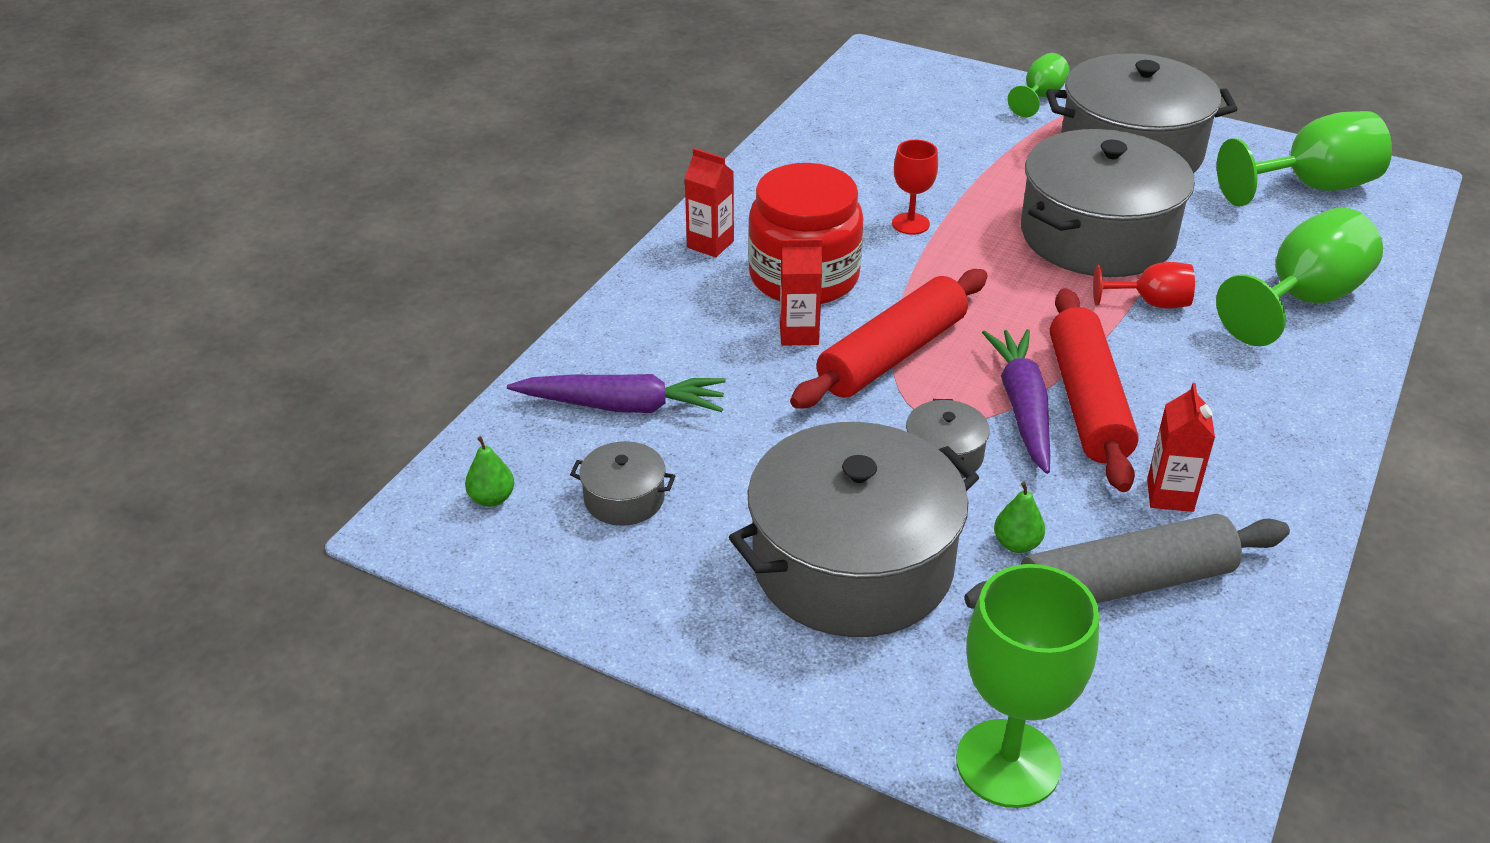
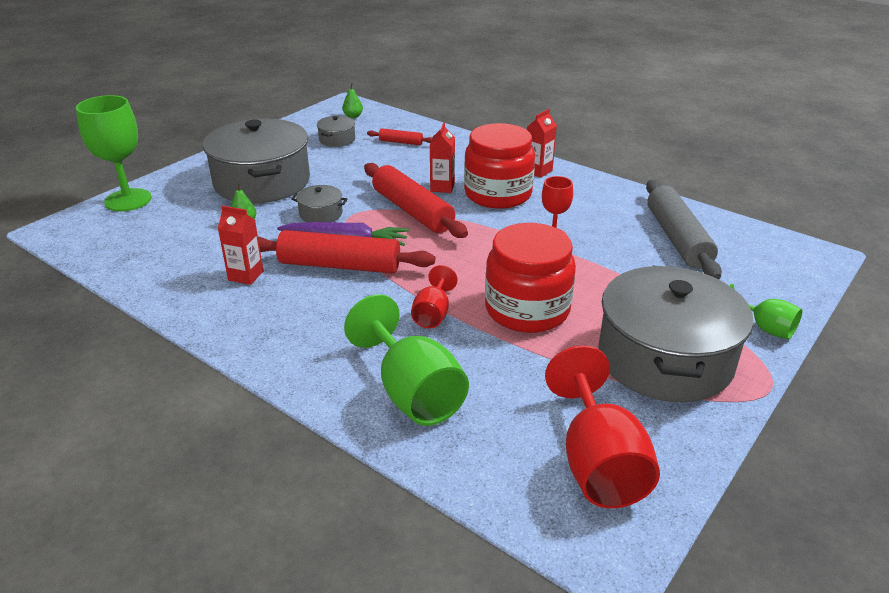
camera: 100 degrees right, 5 degrees down
purple carrot [507,374,726,413] -> red rolling pin [367,128,432,145]
grey rolling pin [965,514,1290,609] -> grey rolling pin moved to [646,180,722,280]
grey pot [1021,129,1195,277] -> red jar [485,223,576,333]
green goblet [1217,111,1392,207] -> red goblet [545,345,660,508]

